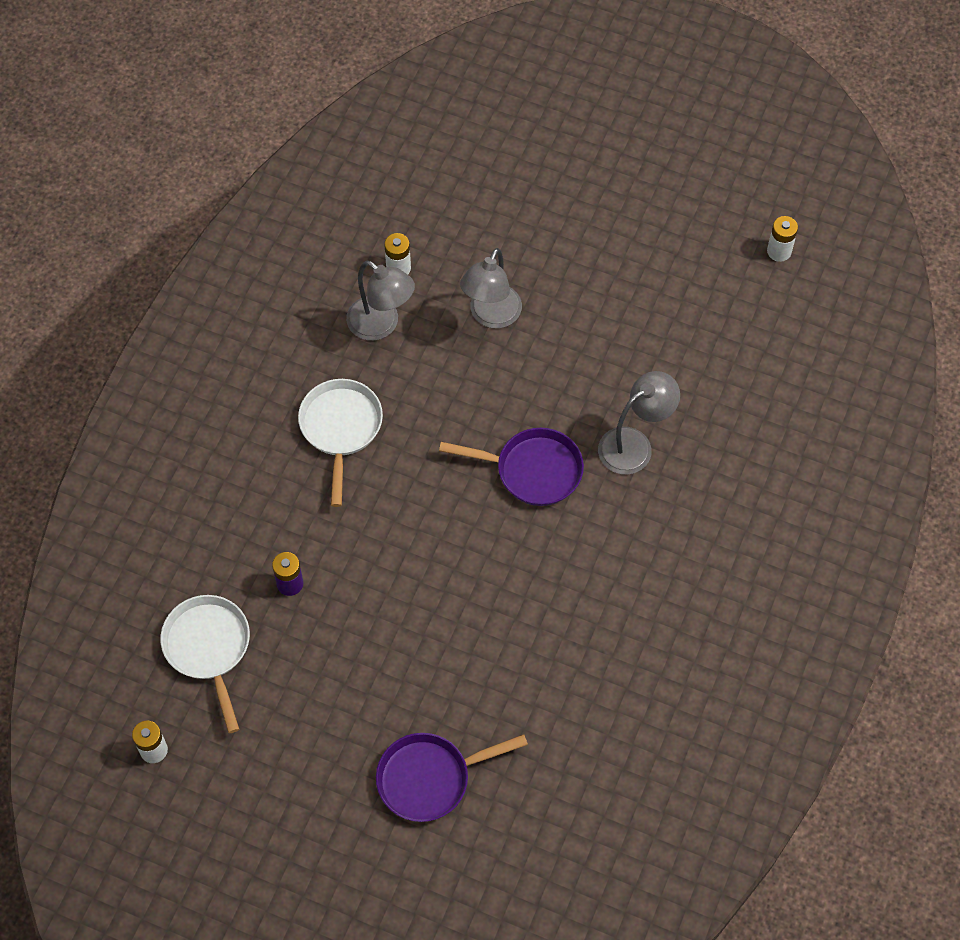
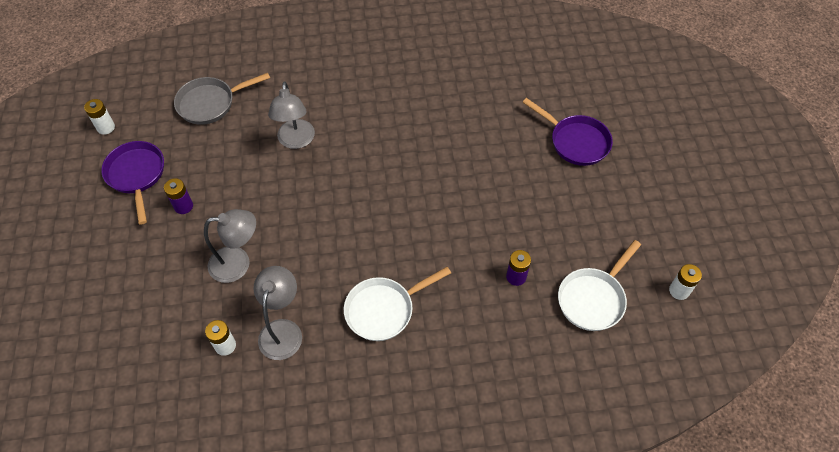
camera: 120 degrees left, 5 degrees down
purple pan [439,428,584,506] -> purple pan moved to [101,141,164,225]
grey lamp [598,371,680,475] -> grey lamp turned 120 degrees counterclockwise [268,81,315,149]
none -> purple battery [164,178,193,214]
none -> grey pan [174,73,270,125]

